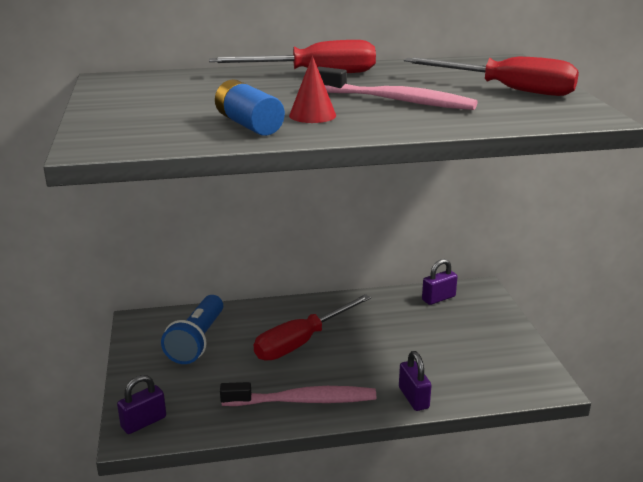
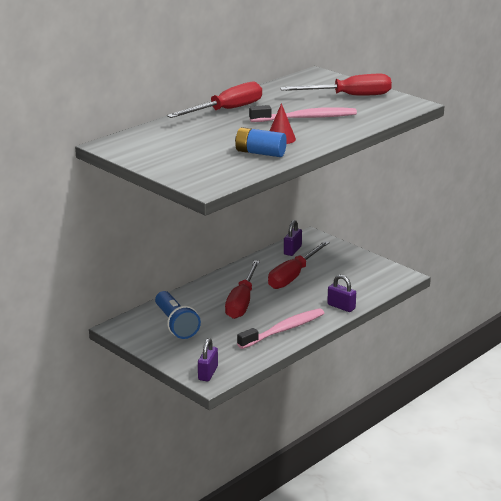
camera: 35 degrees left, 0 degrees up
none -> red screwdriver [268,241,330,289]

